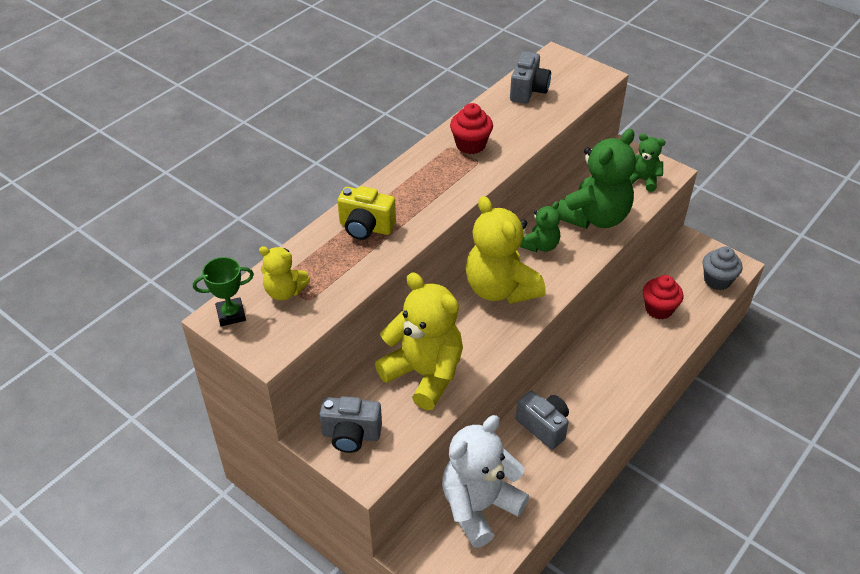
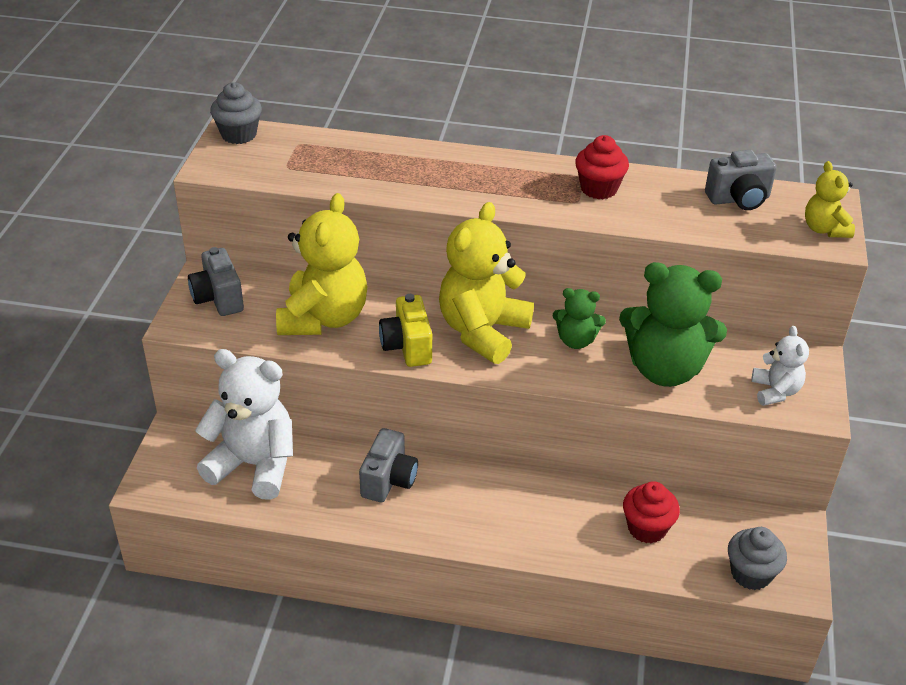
camera: 60 degrees right, 5 degrees down
green trophy [193,257,254,326] -> grey cupcake [210,82,262,144]
yellow teddy bear [259,246,310,301] -> yellow teddy bear moved to [805,161,855,238]
yellow camera [338,186,396,240] -> yellow camera moved to [379,294,432,367]
green teddy bear [629,133,665,192] -> white teddy bear [751,326,809,406]

